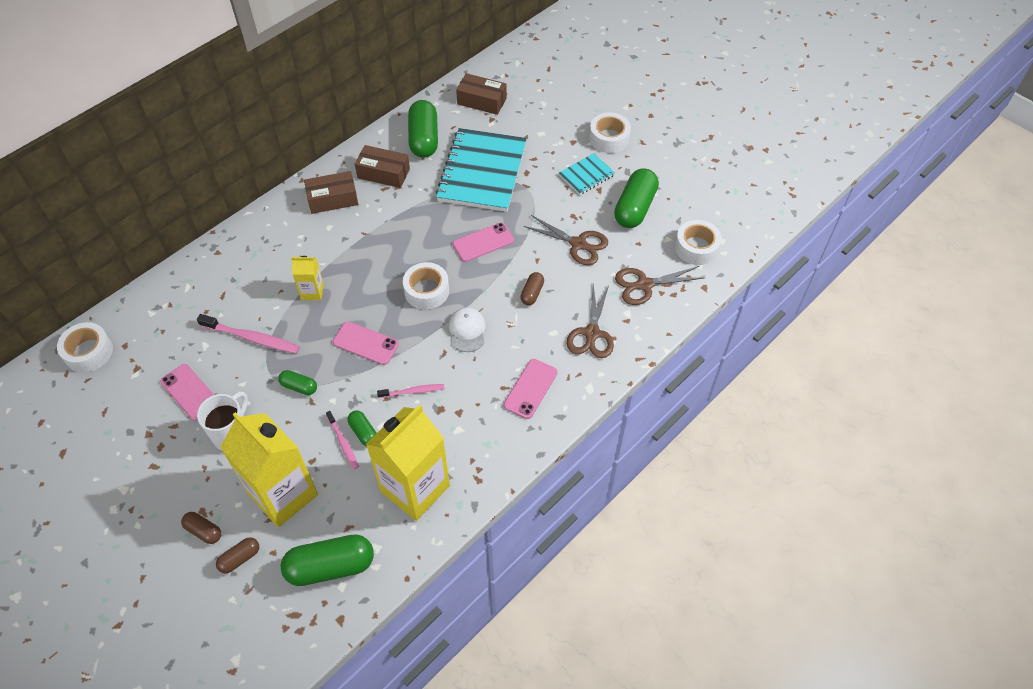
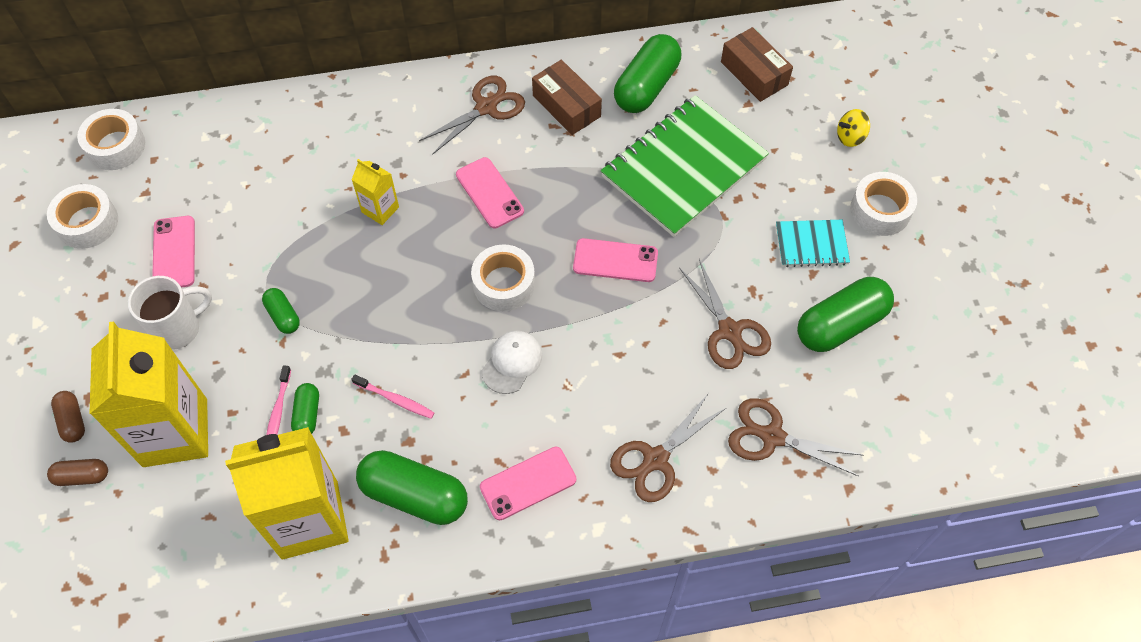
camera: 35 degrees right, 5 degrees up
pink toothbrush [197,314,300,354] -> none
green capsule [281,534,374,586] -> green capsule moved to [356,450,468,525]
brown box [304,171,358,214] -> brown scissors [419,76,525,155]
pink phone [333,322,399,365] -> pink phone moved to [456,157,524,229]
turquoise notebook [436,128,527,212] -> green notebook [601,95,769,237]
brown capsule [520,272,544,305] -> none
white tape [675,220,722,265] -> white tape moved to [47,184,118,249]
none -> yellow spinning top [837,109,870,147]

